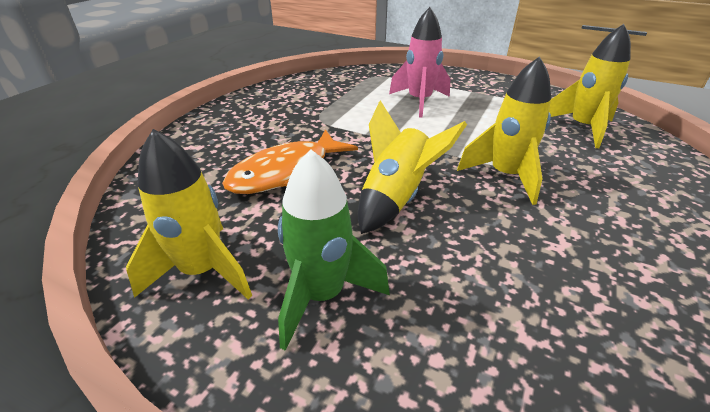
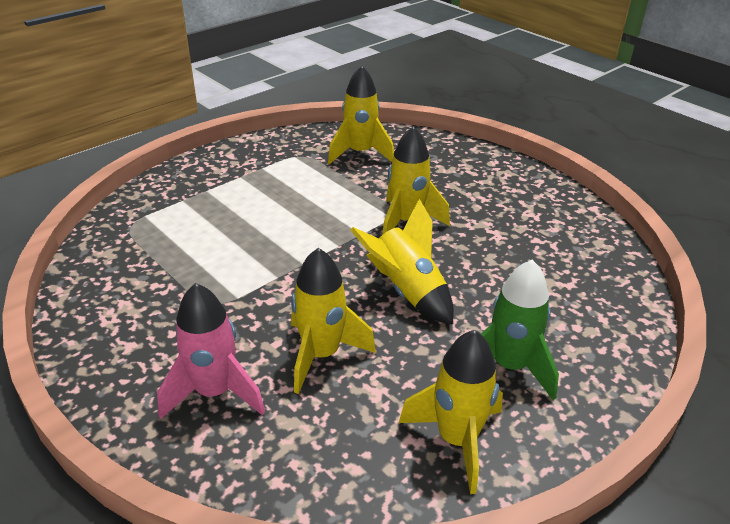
camera: 70 degrees left, 0 degrees up
orange fish [222,129,358,194] -> yellow rocket [291,248,376,394]
pink rocket [389,7,450,118] -> pink rocket moved to [157,283,265,419]

